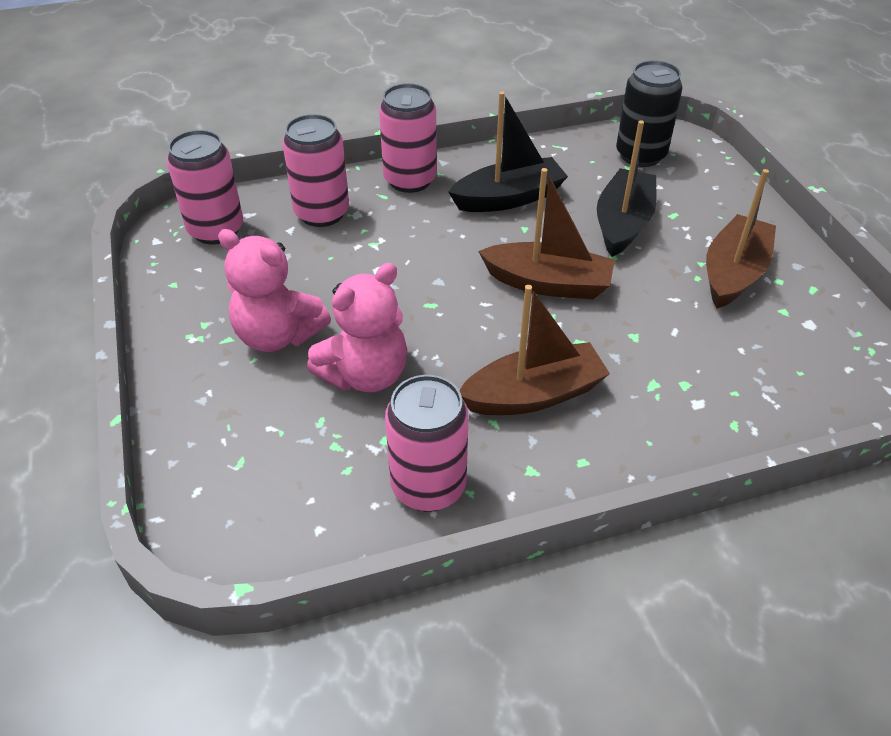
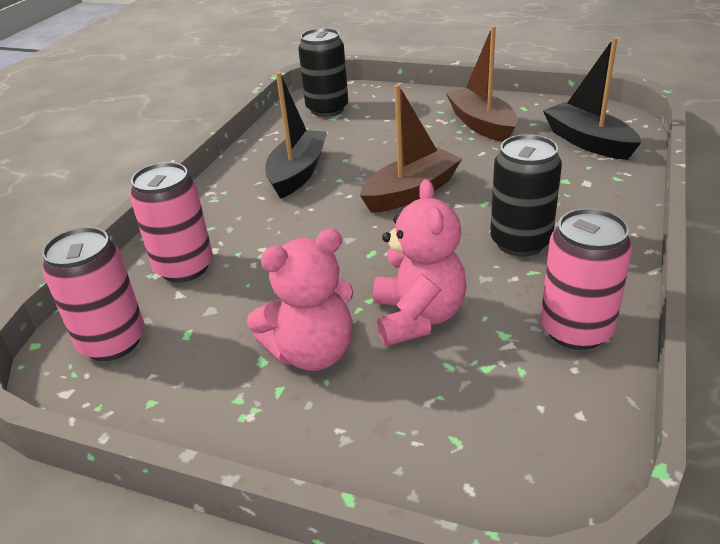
camera: 50 degrees left, 10 degrees down
pink can [379,83,437,193] -> none
brown boat [459,285,610,415] -> black can [490,134,562,257]
black boat [597,120,657,257] -> black boat moved to [543,37,641,160]

